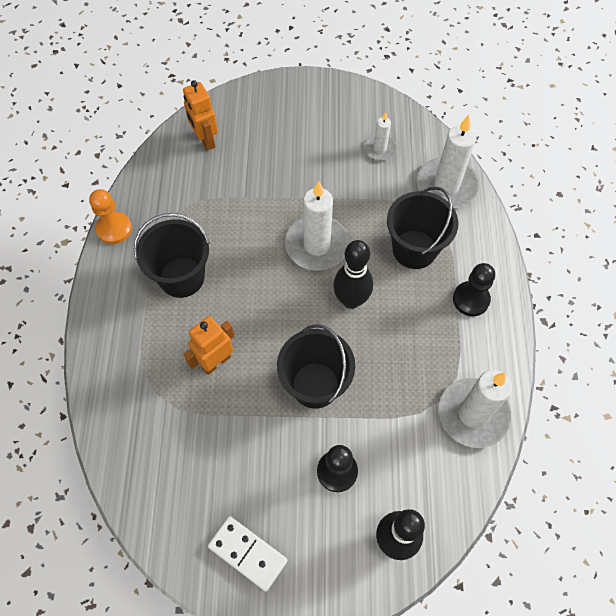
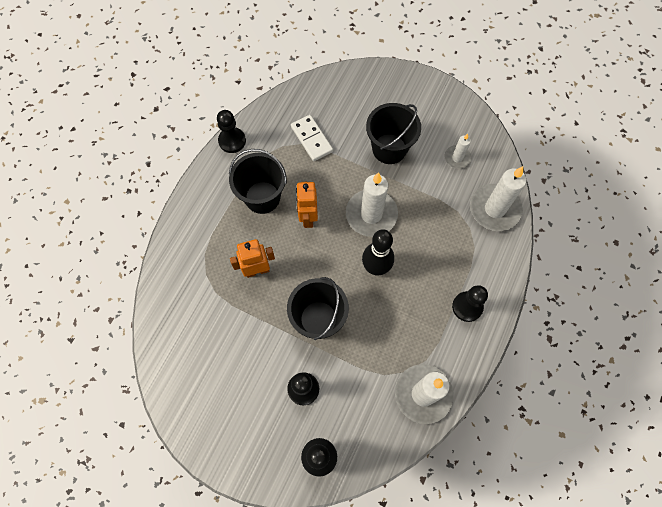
camera: 25 degrees right, 5 degrees up
orange pawn [89,189,132,244] -> black pawn [217,110,246,153]
orange robot [183,80,218,151] -> orange robot moved to [296,182,318,228]
white domino [208,516,288,592] -> white domino moved to [291,115,333,161]
black bucket [387,186,458,269] -> black bucket moved to [366,103,421,164]

